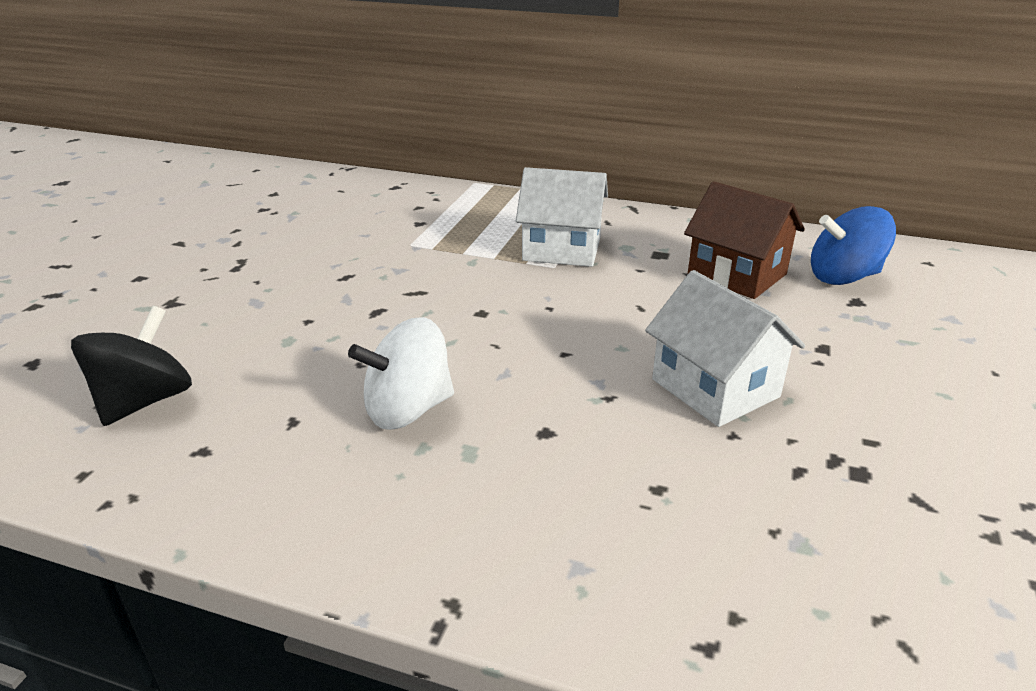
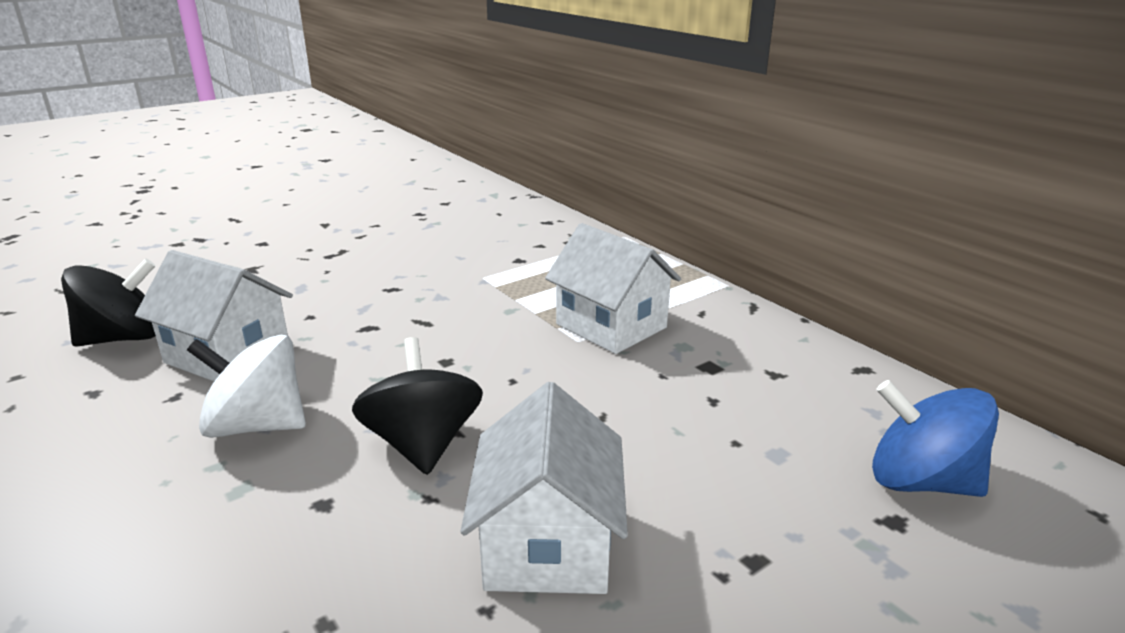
camera: 35 degrees right, 5 degrees down
brown house [684,181,805,299] -> none
none -> white house [135,250,293,381]
none -> black spinning top [352,337,483,475]

